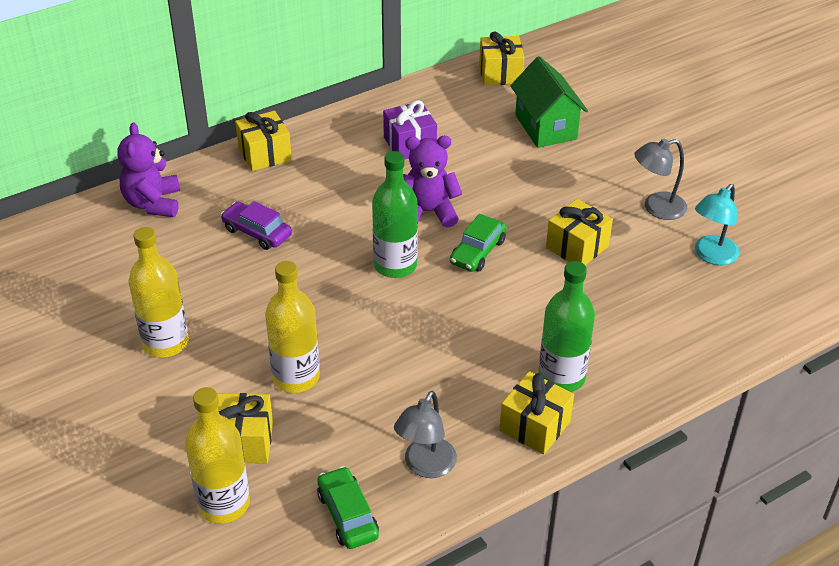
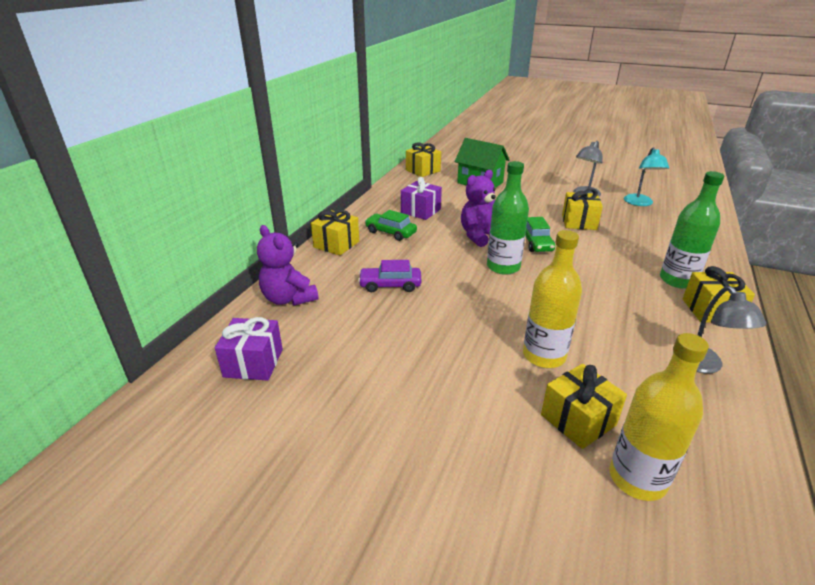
camera: 35 degrees left, 10 degrees down
yellow bottle [129,227,189,358] -> none
green car [317,466,379,549] -> green car moved to [365,210,417,241]
none -> purple gift [215,317,283,381]

